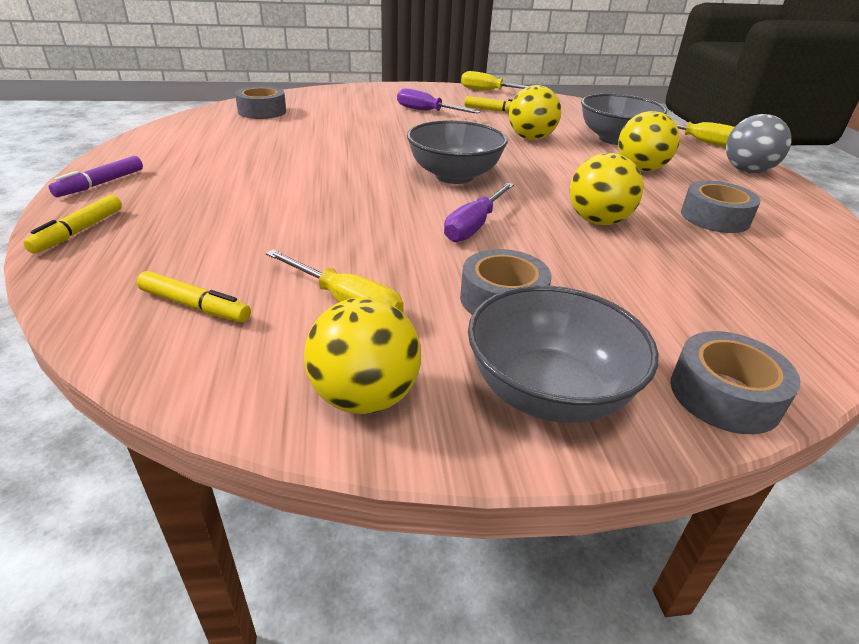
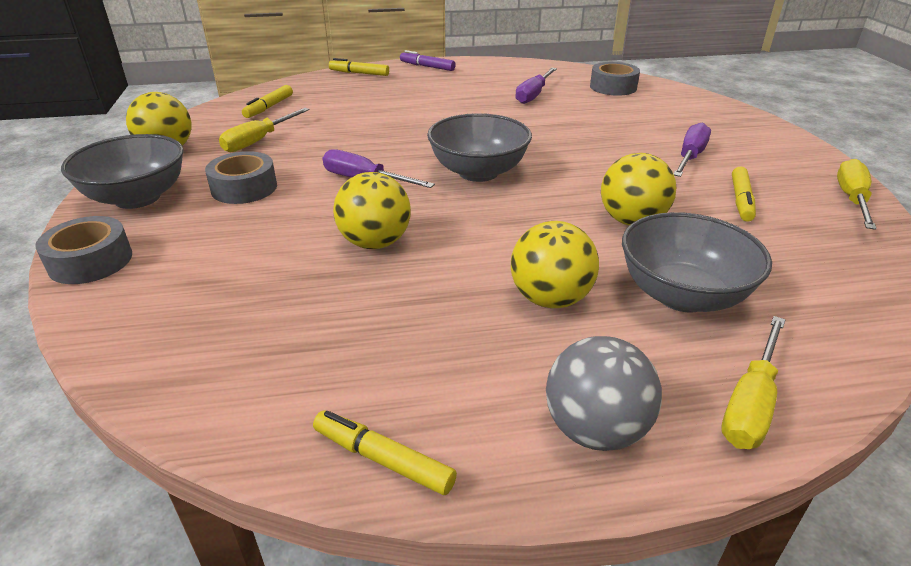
camera: 90 degrees right, 0 degrees up
grey tape [681,181,761,233] -> none
none -> yellow marker [313,411,457,495]
none -> purple screwdriver [515,68,557,104]

